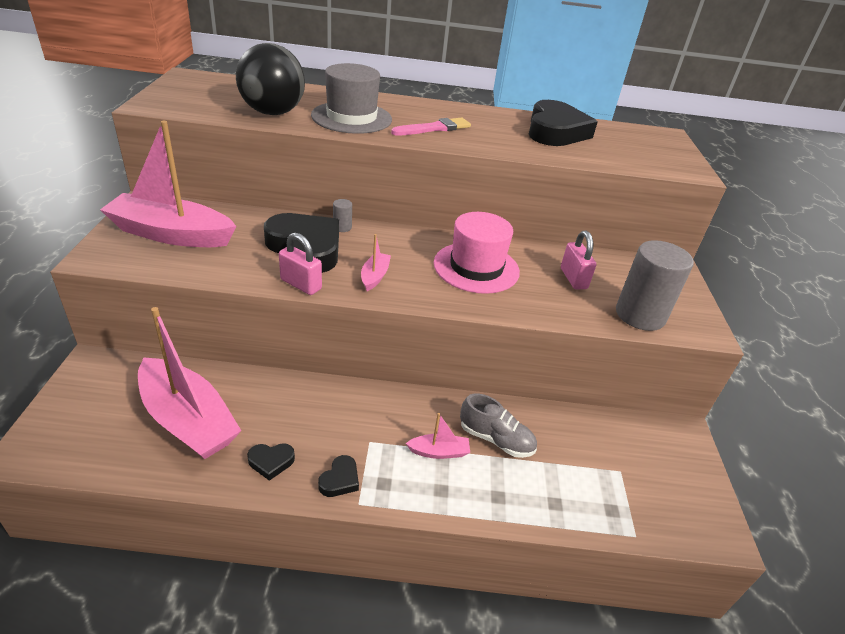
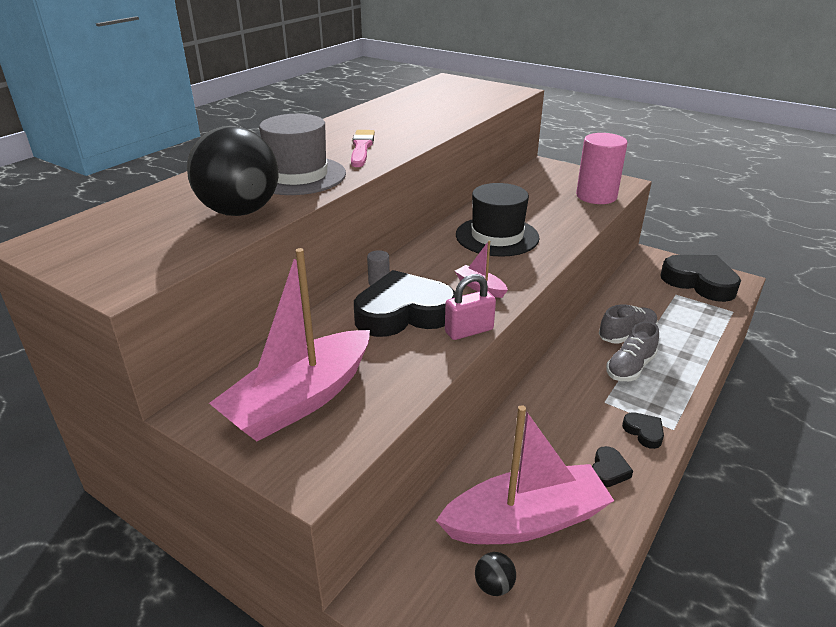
camera: 55 degrees left, 5 degrees down
pink boat [406,413,470,459] -> grey shoe [606,321,659,381]
pink hat [434,212,520,294] -> black hat [456,183,540,257]
black heart [529,100,598,146] -> black heart moved to [660,255,741,302]
pink padlock [561,231,596,290] -> none
grey cylinder [616,240,694,331] -> pink cylinder [576,133,628,204]
none -> black ball [475,552,516,596]

